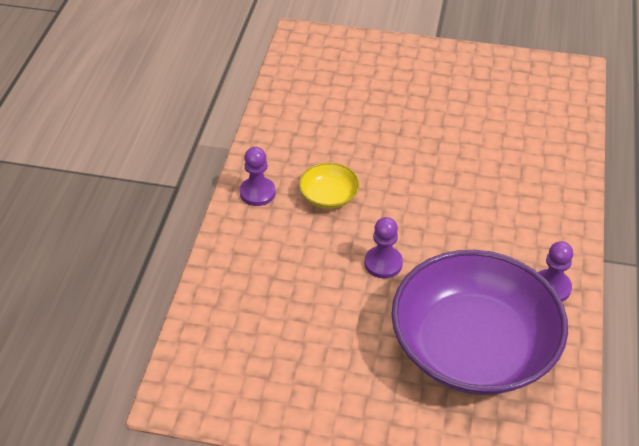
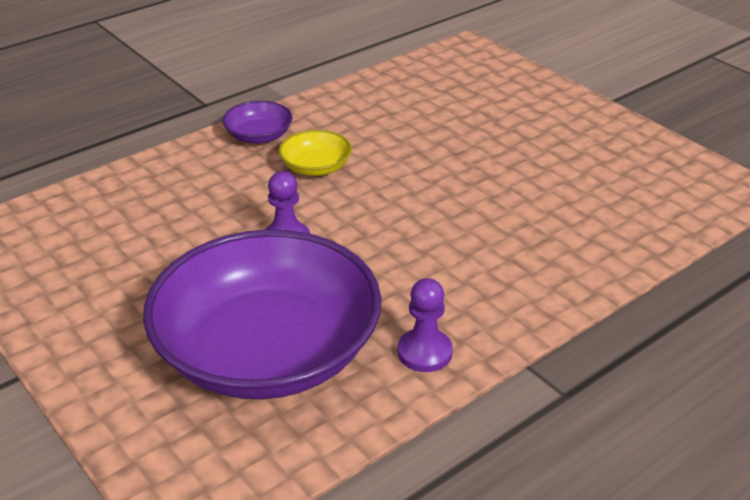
camera: 40 degrees right, 10 degrees down
purple pawn [240,147,276,206] -> purple bowl [222,101,293,144]

